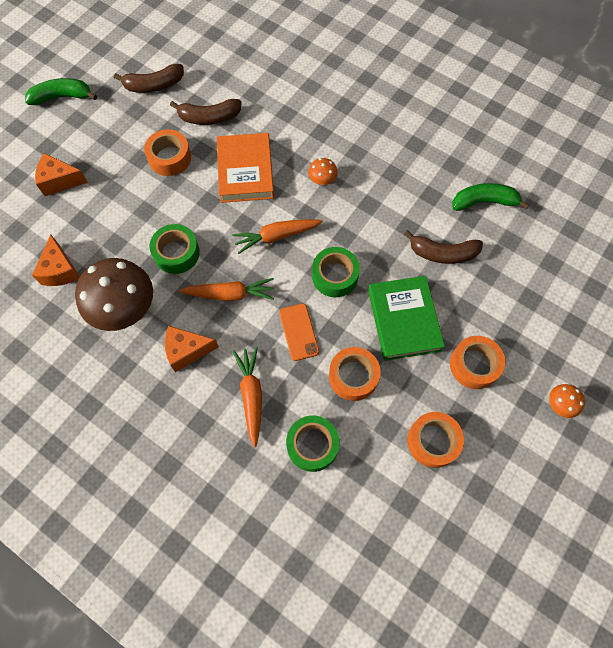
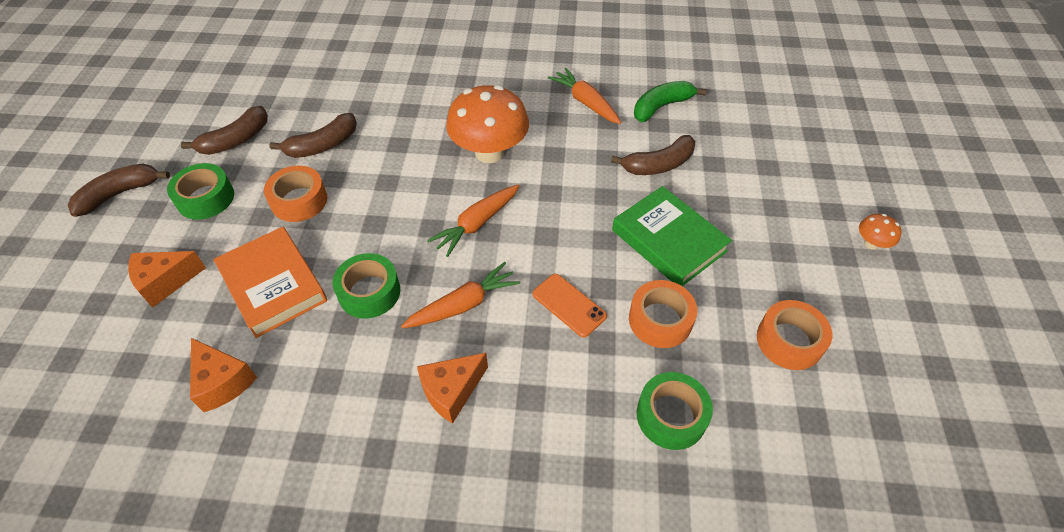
camera: 30 degrees left, 15 degrees down
green banana [25,78,97,105] -> brown banana [68,163,170,217]
brown mushroom [75,258,153,331] -> none
orange book [217,133,274,203] -> orange book moved to [213,227,327,338]
orange carrot [233,347,262,447] -> orange carrot moved to [548,68,621,124]
orange mushroom [308,158,338,185] -> orange mushroom [446,85,529,163], size x2.29
green tape [312,247,360,297] -> green tape moved to [167,163,234,220]
orange tape [450,336,505,389] -> none

